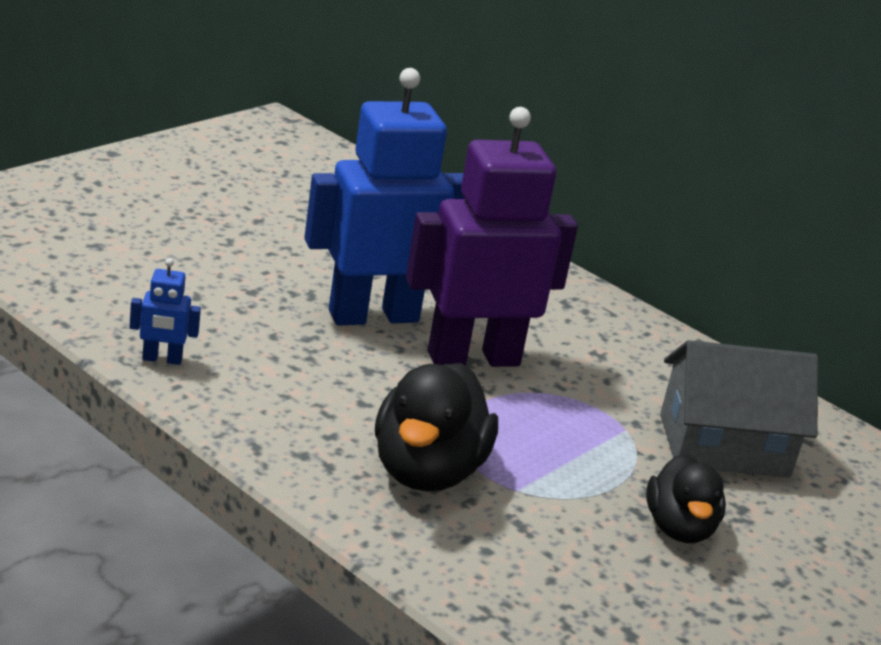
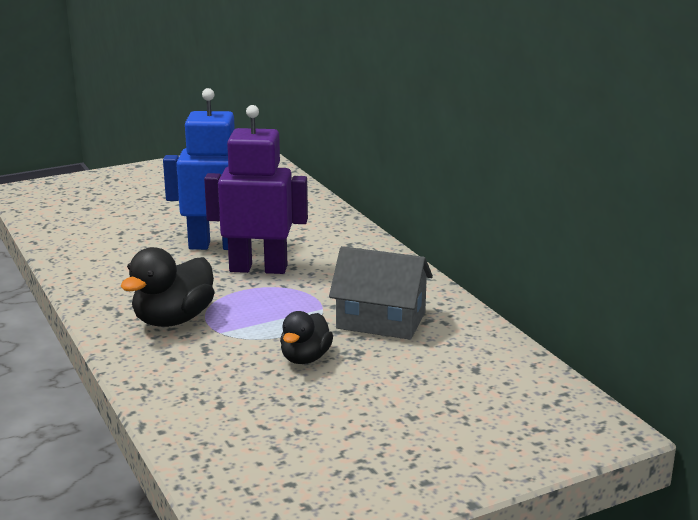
camera: 25 degrees right, 5 degrees down
blue robot [129,258,201,365] -> none

